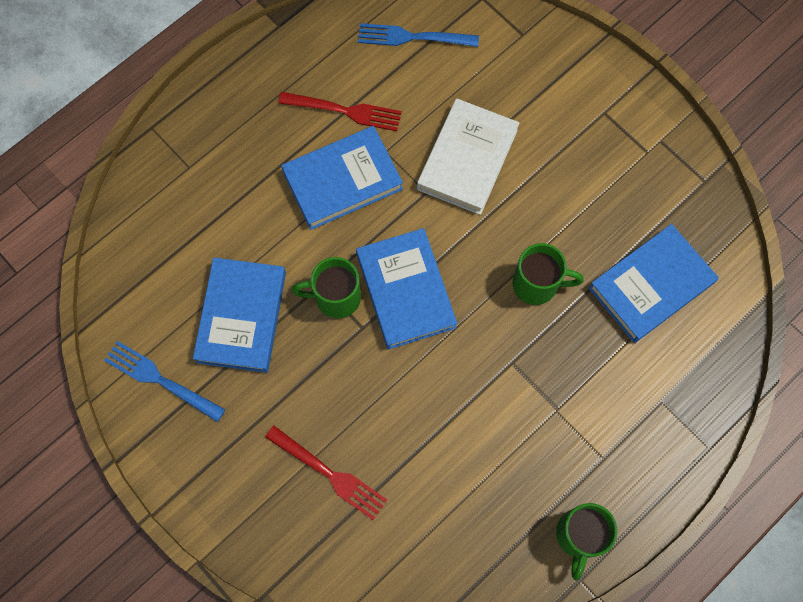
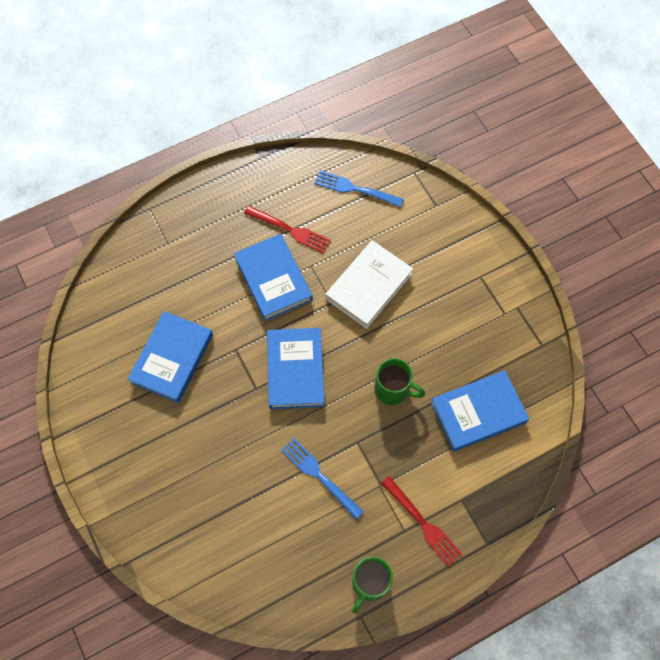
camera: 15 degrees right, 5 degrees down
blue fork [104,341,226,422] -> blue fork moved to [281,438,364,519]
red fork [265,426,387,520] -> red fork moved to [381,476,462,567]
blue book [281,126,403,230] -> blue book turned 75 degrees clockwise [234,234,313,321]
green mug [292,257,361,318] -> none

